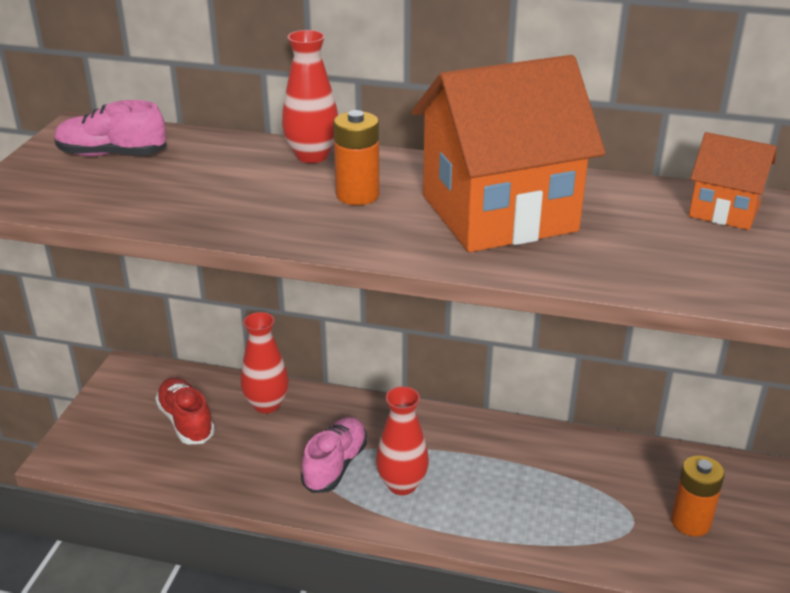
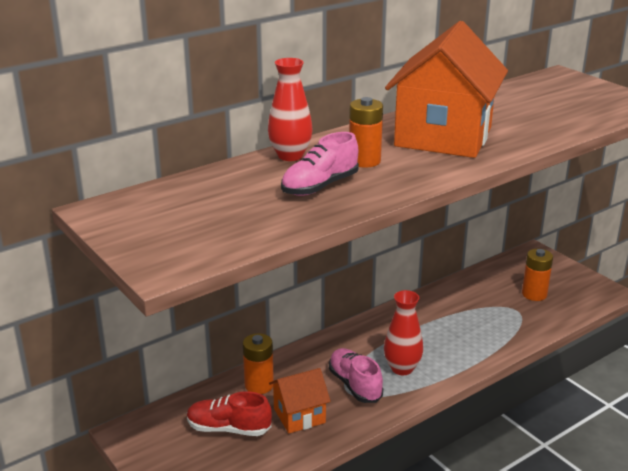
camera: 50 degrees left, 5 degrees down
pink shoe [54,100,167,156] -> pink shoe moved to [281,132,359,196]
red vase [241,312,289,413] -> orange battery [243,333,274,394]
orange house [689,132,777,230] -> orange house moved to [269,368,331,433]

